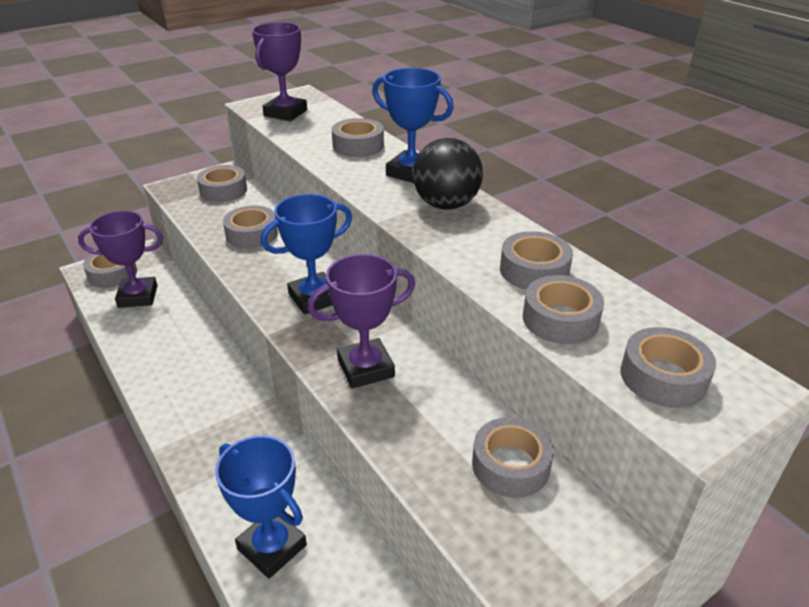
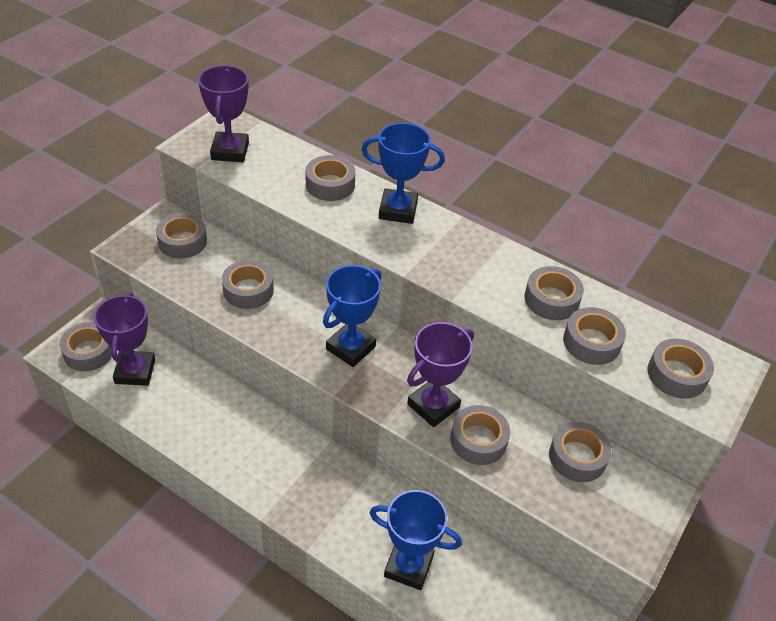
camera: 25 degrees left, 10 degrees up
purple trophy [78,210,163,308] -> purple trophy turned 60 degrees counterclockwise [94,293,155,386]
black ball [413,138,483,210] -> none
none -> grey tape [450,405,510,465]

